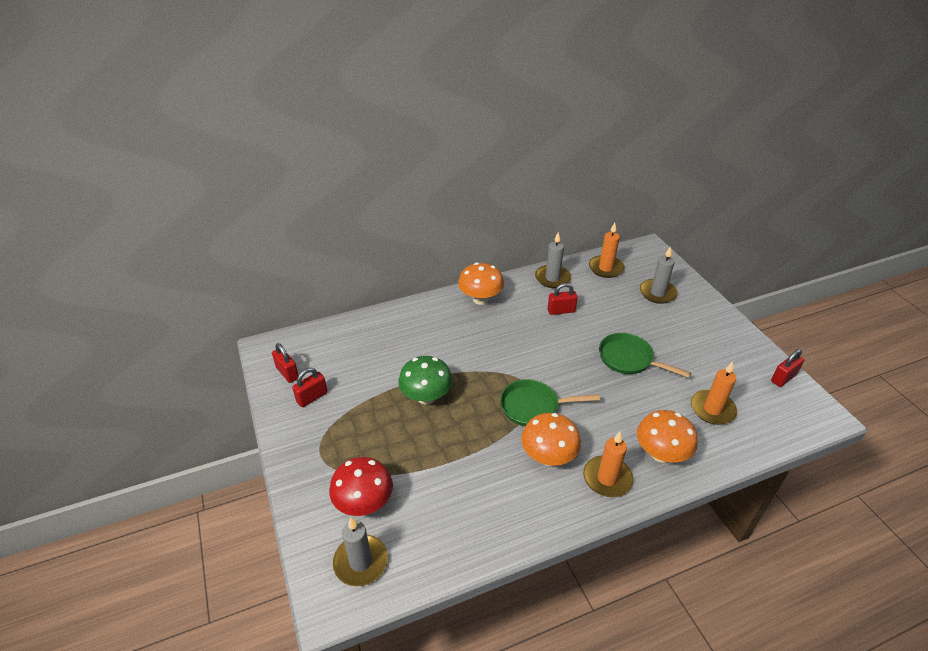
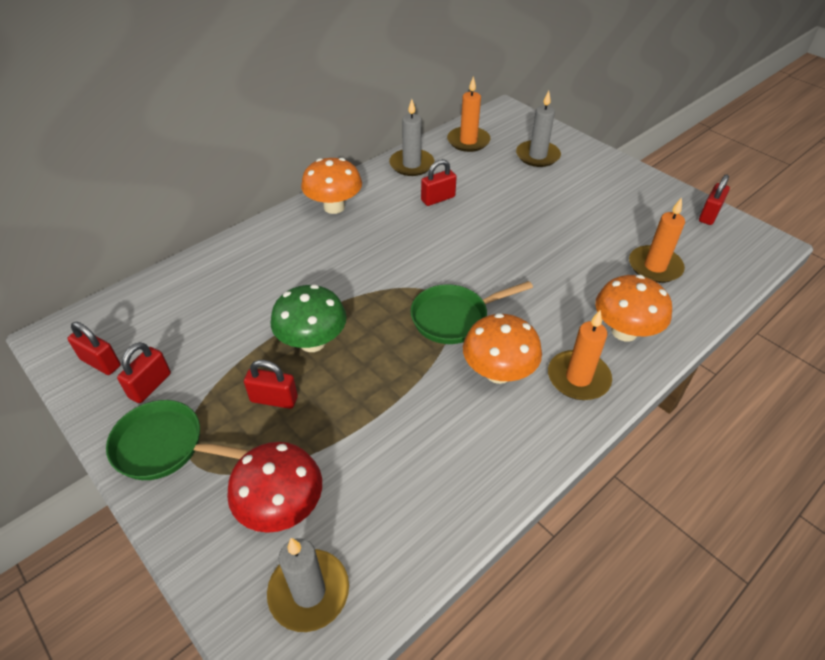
camera: 20 degrees left, 5 degrees up
green pan [599,333,691,378] -> green pan moved to [106,400,250,480]
none -> red padlock [244,360,298,409]

